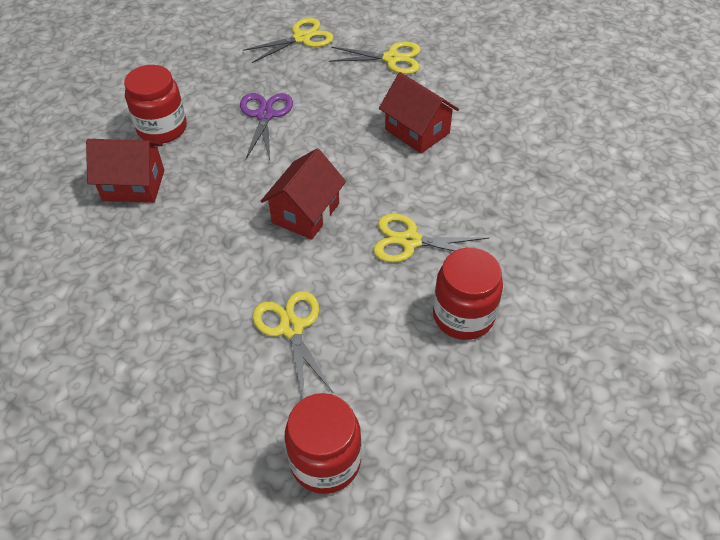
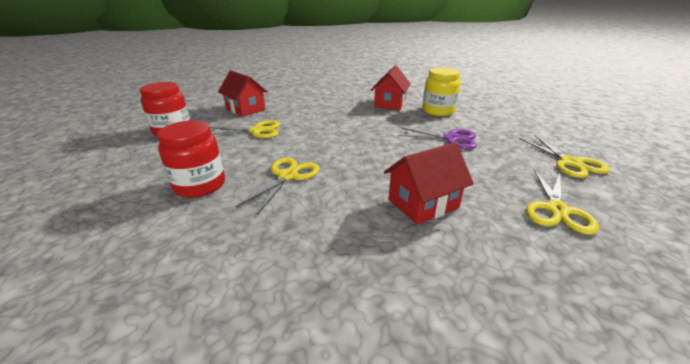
camera: 105 degrees right, 20 degrees down
red jar [124,65,187,143] -> yellow jar [422,68,461,116]
red house [261,148,346,240] -> red house moved to [218,71,268,117]

